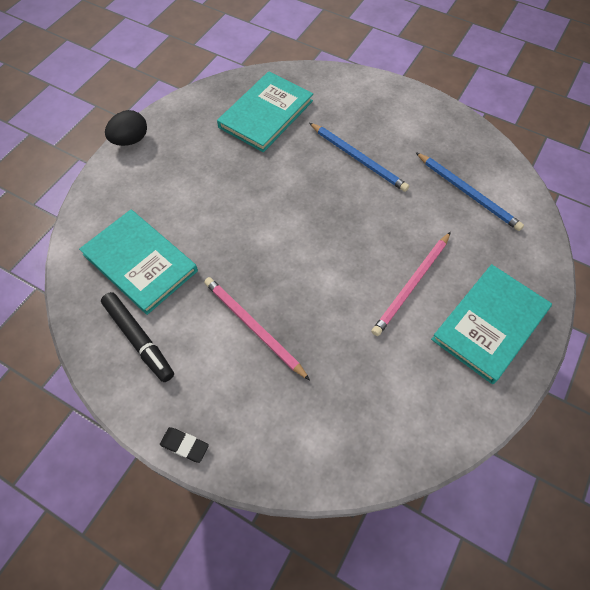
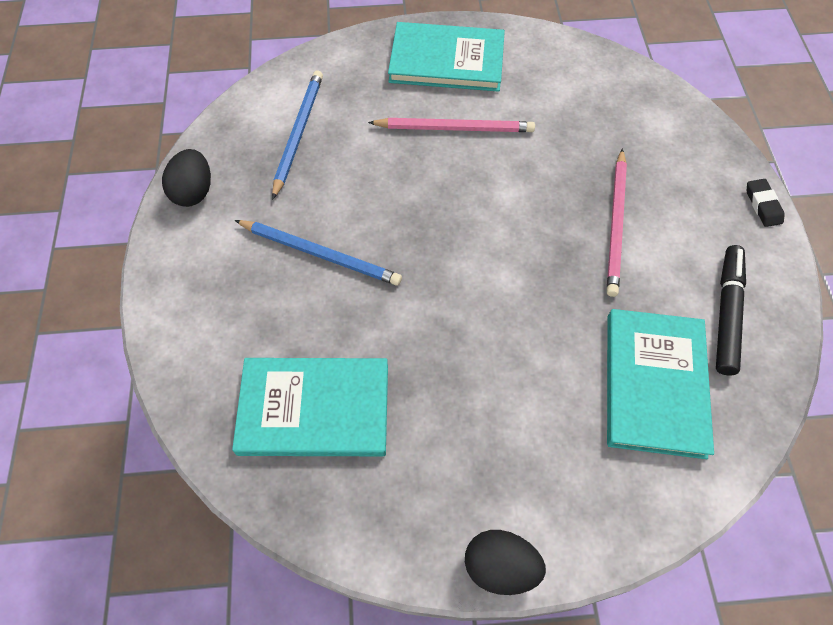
camera: 125 degrees left, 0 degrees up
blue pencil [309,123,409,192] -> blue pencil turned 105 degrees clockwise [235,220,402,286]
none -> black egg [162,149,211,207]

